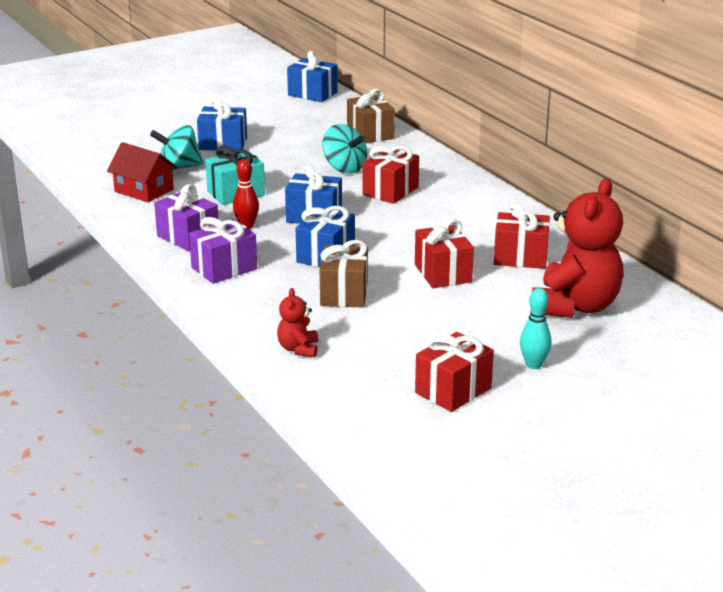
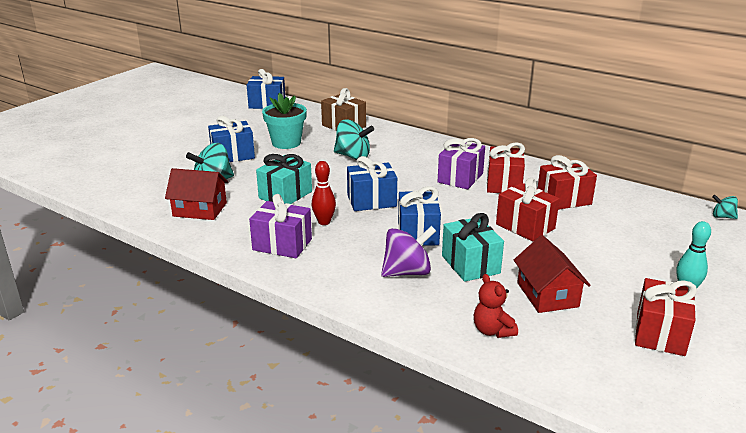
camera: 25 degrees left, 0 degrees up
purple gift [189,217,257,284] -> purple gift moved to [438,138,485,190]
brown gift [320,240,368,307] -> turquoise gift [442,213,504,282]
red gift [362,146,419,204] -> red gift moved to [487,142,525,193]
red teddy bear [532,178,624,318] -> none
none -> turquoise flower pot [262,93,307,149]
none -> purple spinning top [381,226,436,277]
none -> red house [514,235,591,313]
none -> turquoise spinning top [712,195,738,219]

